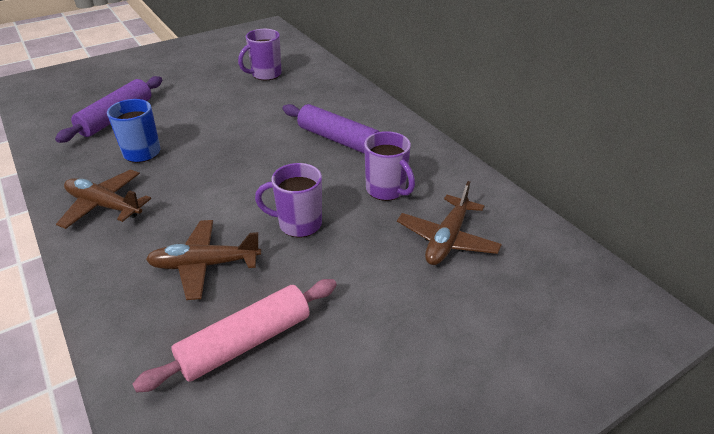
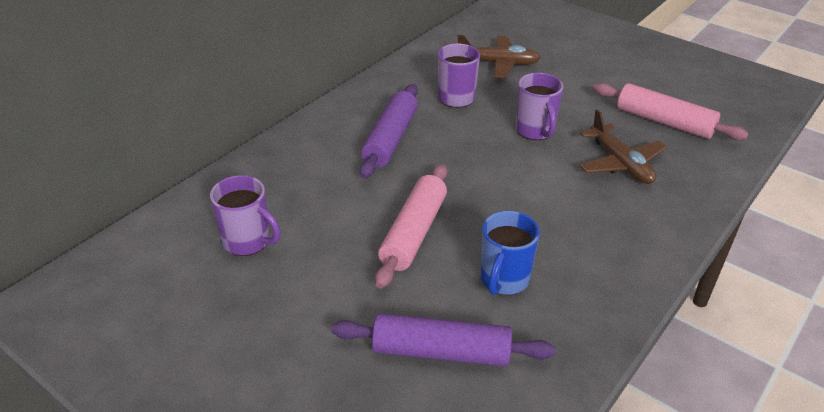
camera: 110 degrees left, 0 degrees up
brown plane [56,169,151,229] -> none
none -> pink rolling pin [375,164,448,289]

